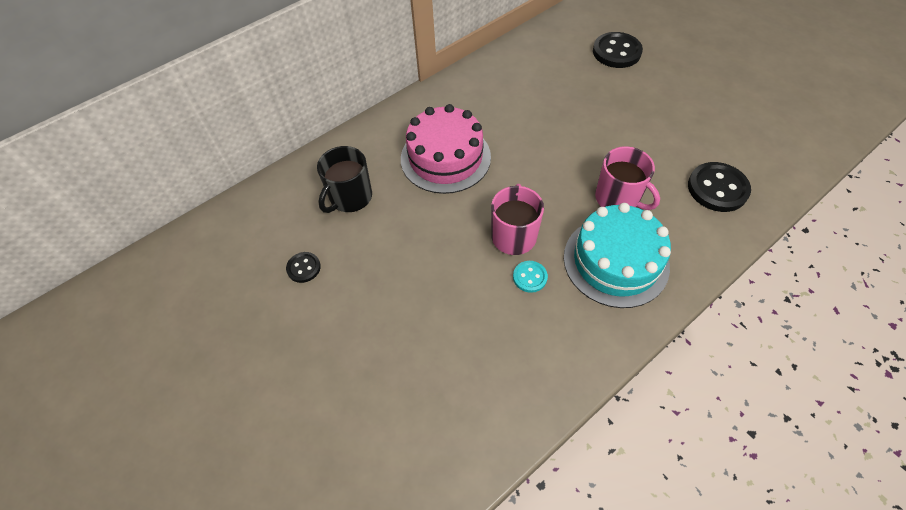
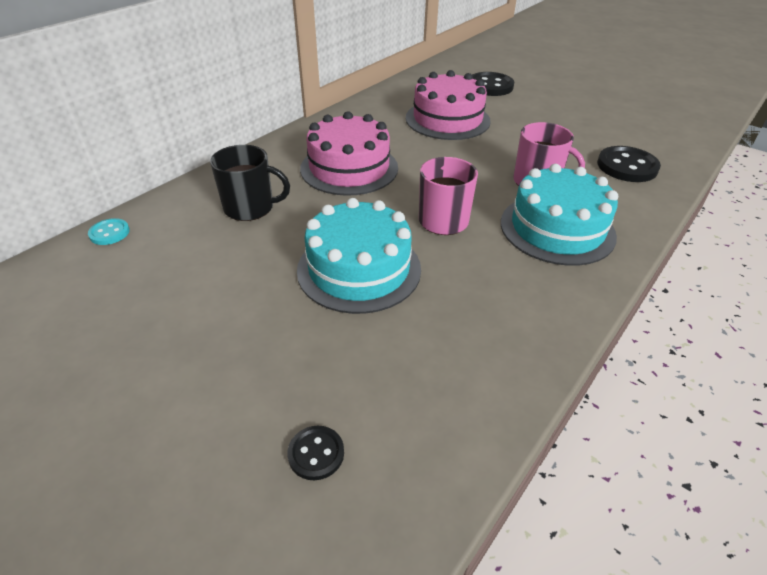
camera: 15 degrees left, 15 degrees down
black button [286,252,321,283] -> black button moved to [287,426,344,480]
black mug [317,146,372,213] -> black mug turned 105 degrees counterclockwise [210,145,290,221]
turquoise button [513,261,548,293] -> turquoise button moved to [88,218,130,245]
none -> turquoise cake [297,198,421,314]
none -> pink cake [406,70,491,140]

